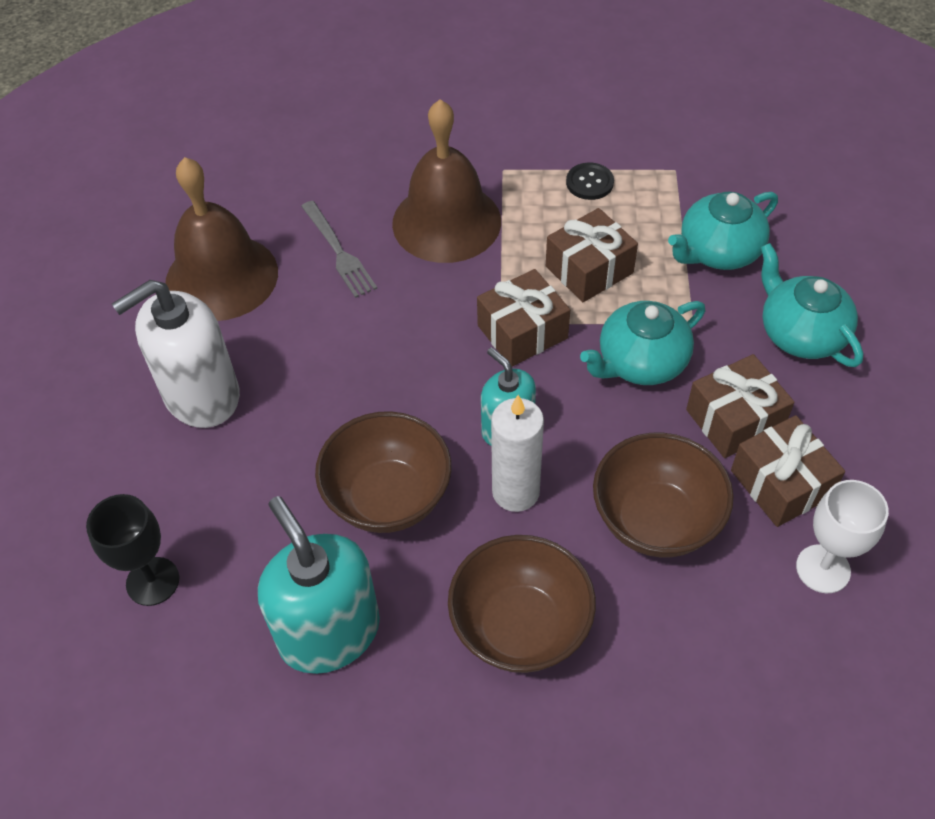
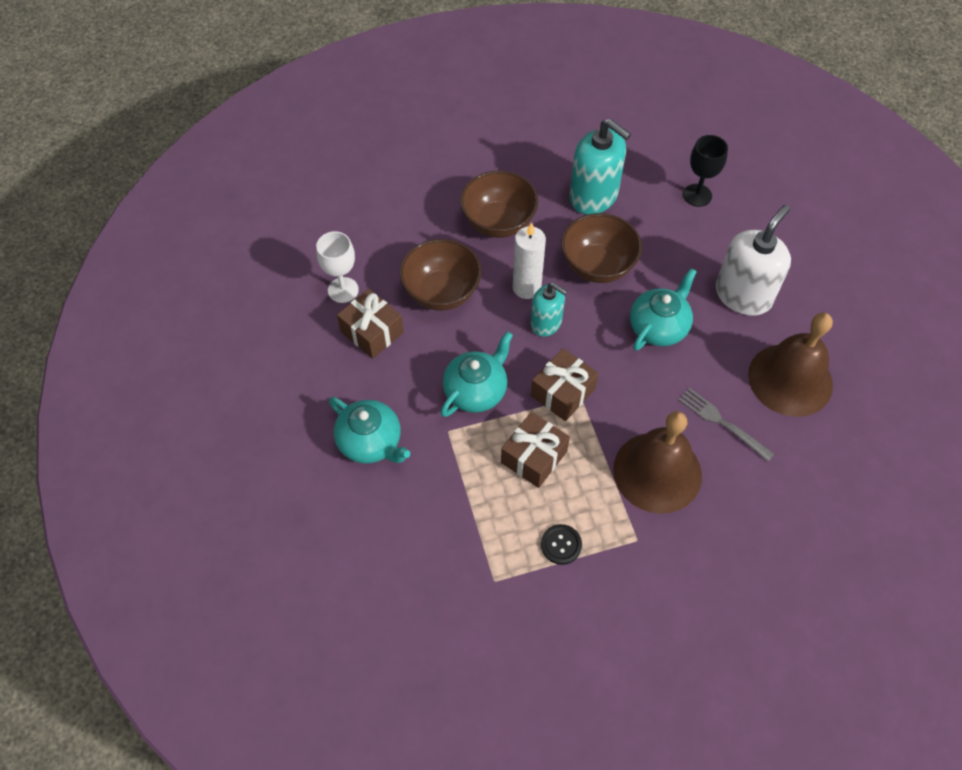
camera: 160 degrees right, 5 degrees up
turquoise teapot [668,191,778,270] -> turquoise teapot moved to [630,268,697,351]
brown gift [686,354,795,458] -> none

